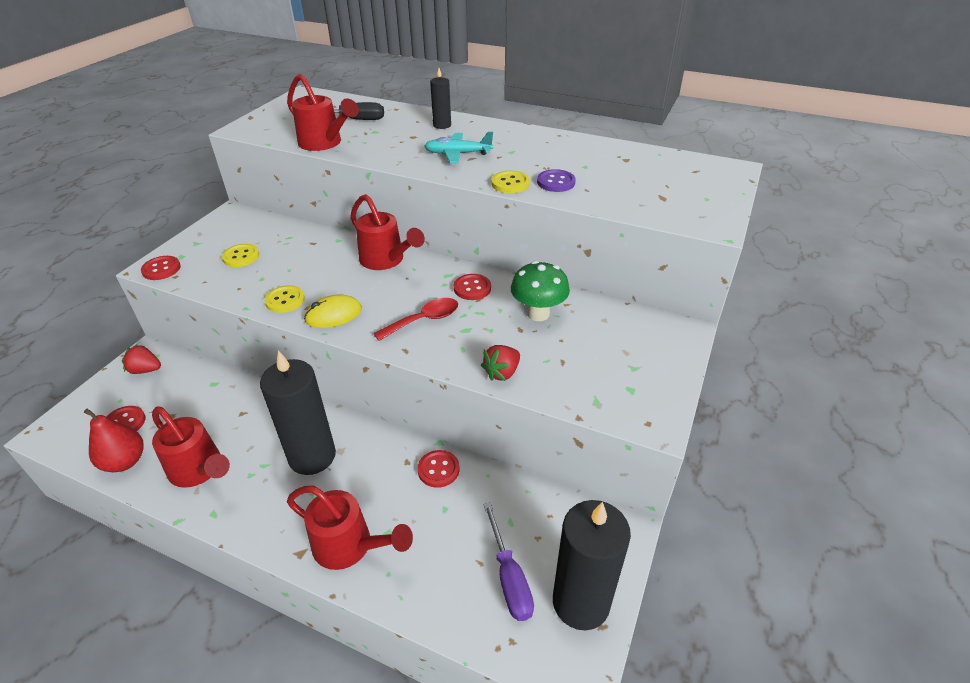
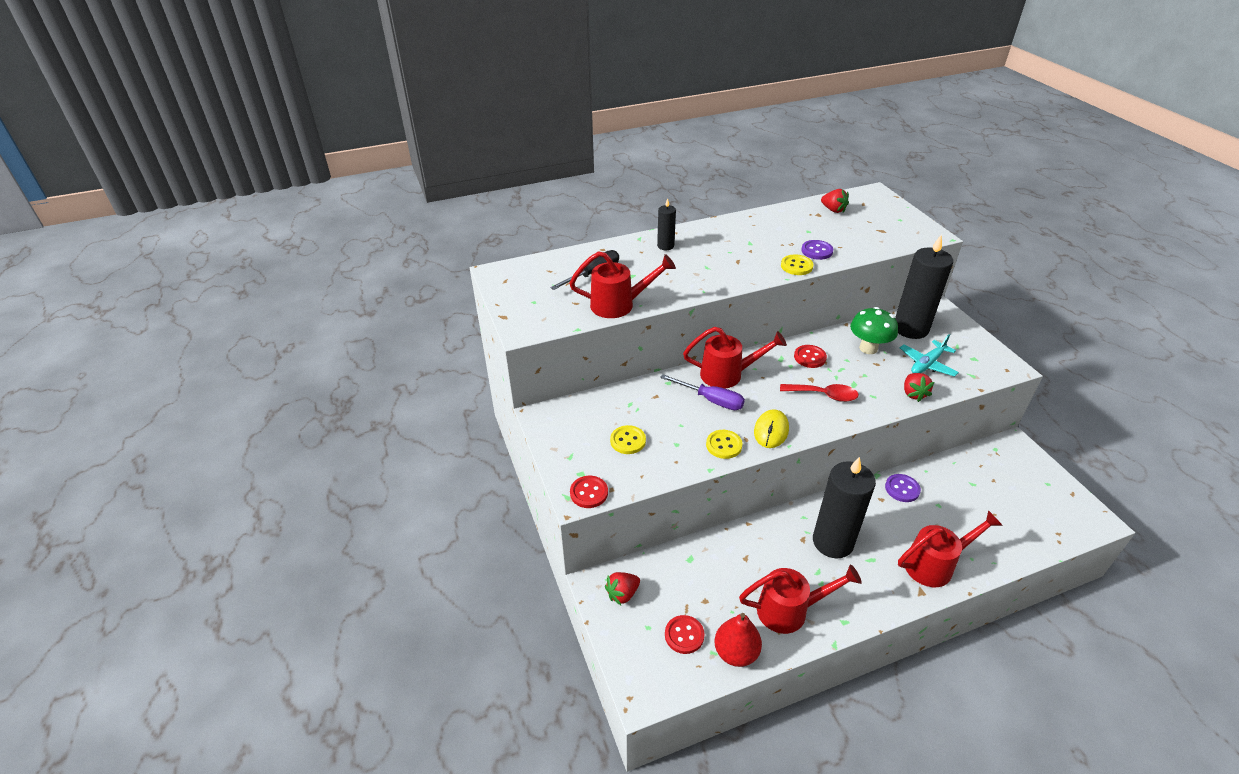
camera: 45 degrees left, 0 degrees up
red spoon [374,298,458,341] -> red spoon turned 90 degrees clockwise [780,384,859,402]
red button [417,450,459,488] -> purple button [885,474,921,502]
turquoise plane [424,132,493,163] -> turquoise plane moved to [900,334,959,377]
purple screwdriver [483,502,534,621] -> purple screwdriver moved to [660,374,745,410]
black candle [553,500,631,630] -> black candle moved to [895,234,953,339]
none -> red strawberry [821,189,849,213]

